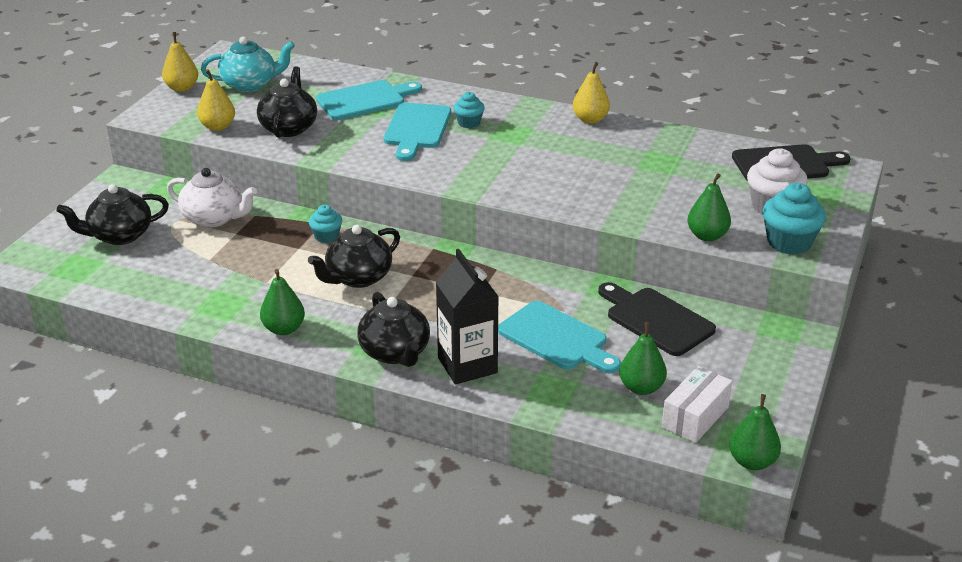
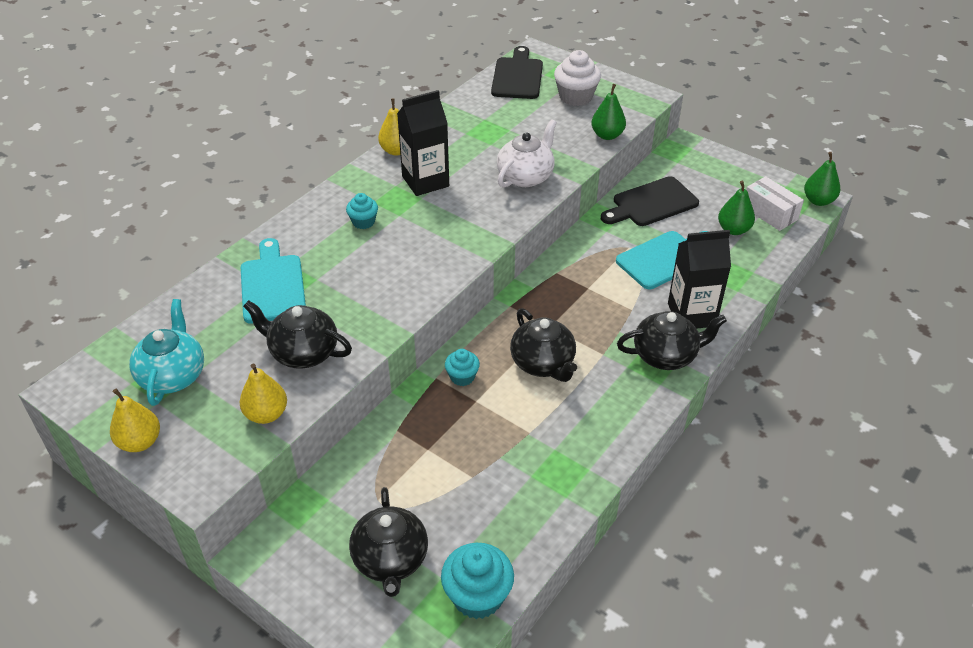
camera: 75 degrees left, 10 degrees up
white teapot [167,168,257,227] -> white teapot moved to [497,119,557,188]
green pear [260,269,305,335] -> none
turquoise cutting board [384,103,451,161] -> none
turquoise cupcake [763,183,826,255] -> turquoise cupcake moved to [441,543,514,619]
none -> black carton [397,90,449,196]

